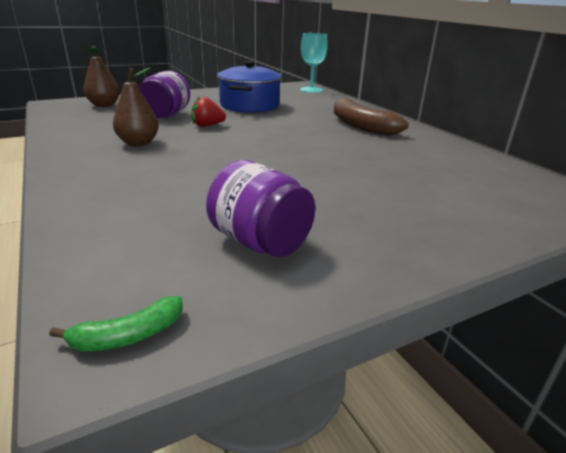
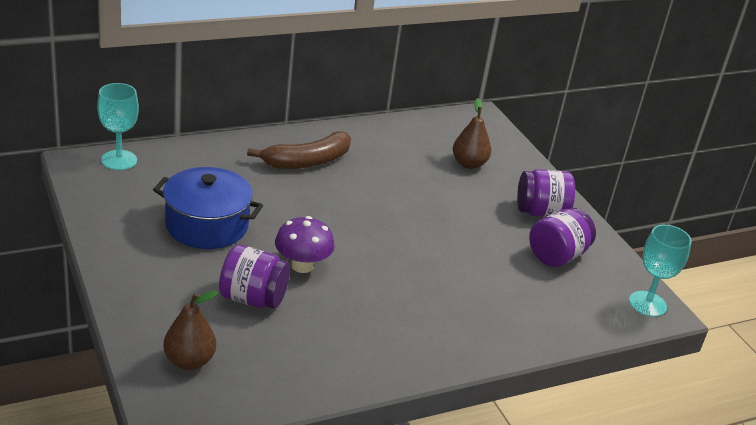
camera: 90 degrees left, 5 degrees up
green banana [49,296,183,351] -> turquoise goblet [629,225,692,317]
brown pear [113,67,159,146] -> brown pear moved to [453,98,491,169]
red strawberry [191,96,226,127] -> purple mushroom [275,216,335,273]
none -> purple jar [517,169,575,217]

